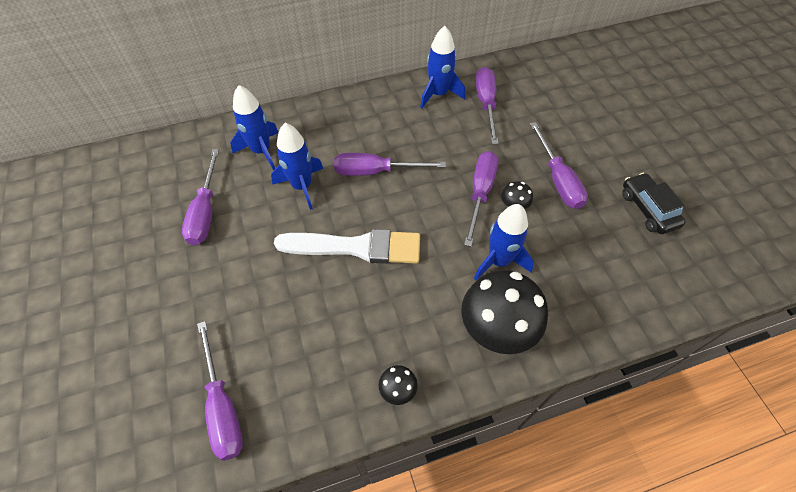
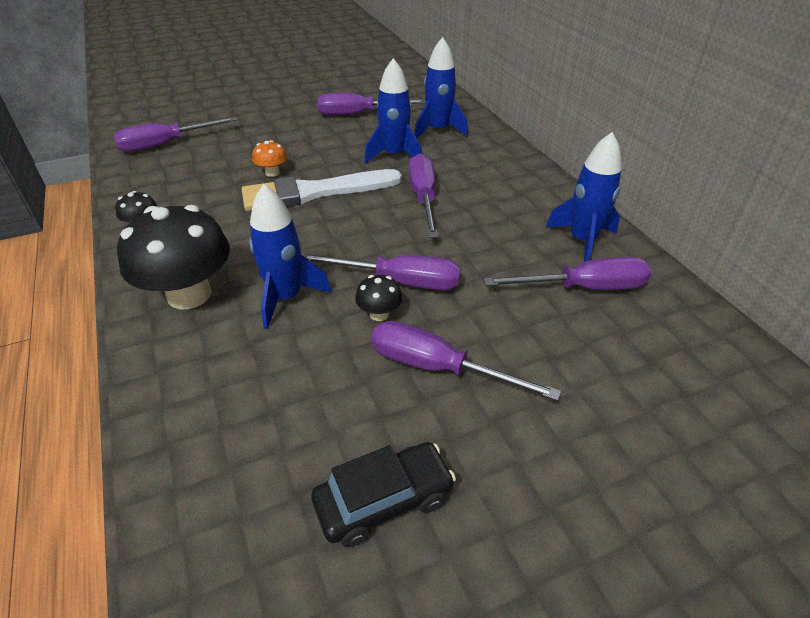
camera: 85 degrees right, 15 degrees down
white brush [274,229,420,264] -> white brush turned 75 degrees clockwise [241,169,402,211]
purple screwdriver [530,122,588,209] -> purple screwdriver turned 45 degrees clockwise [371,321,561,401]
none -> orange mushroom [252,140,287,177]

